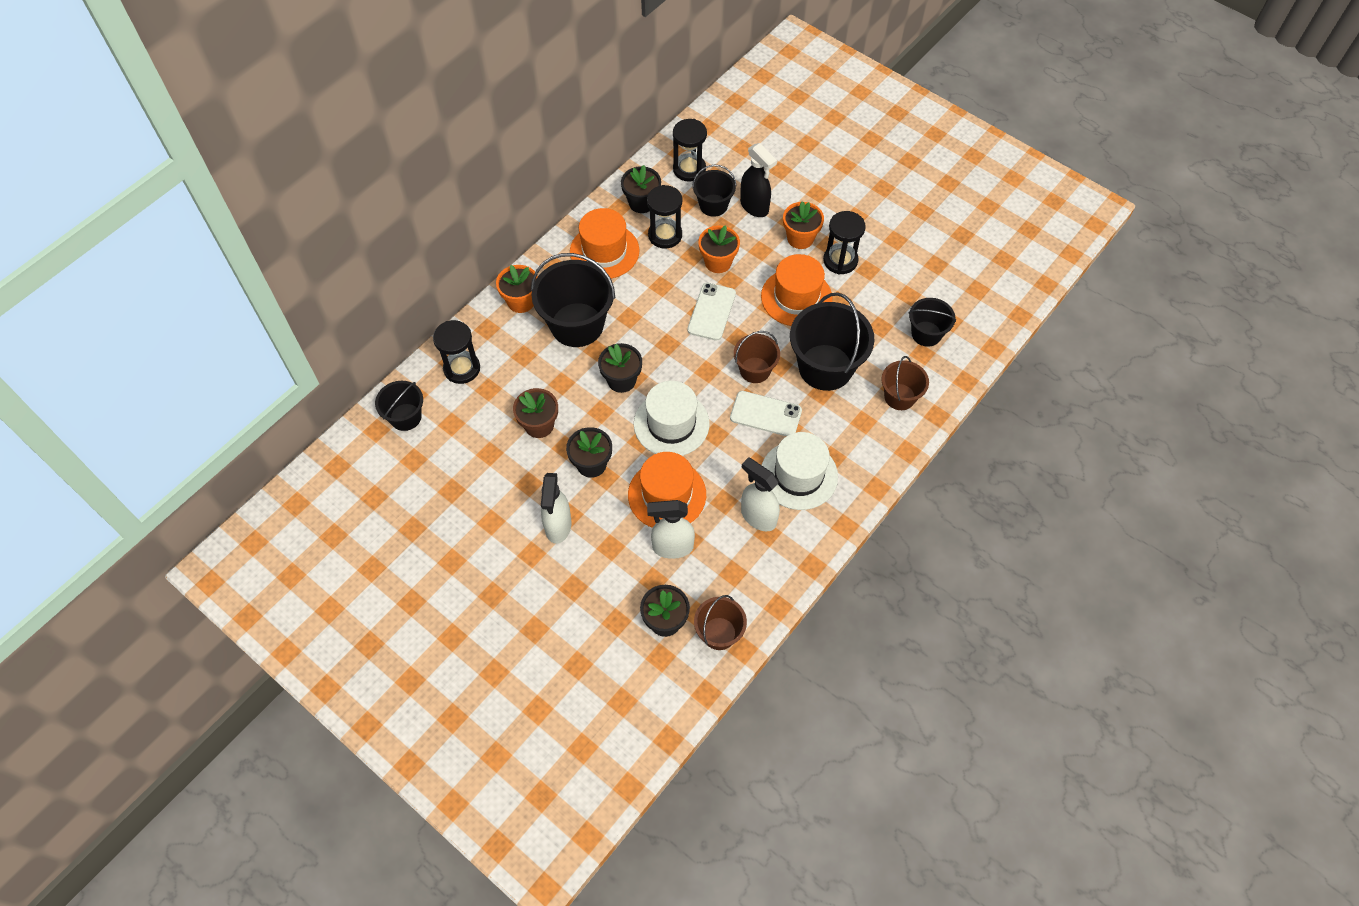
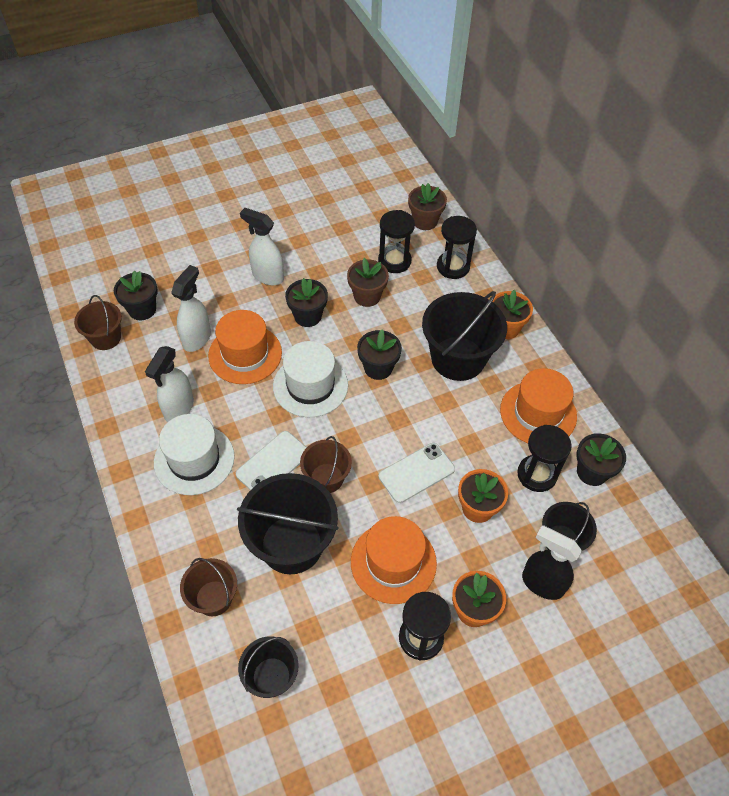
camera: 115 degrees right, 5 degrees down
black bucket [375,381,423,431] -> brown flower pot [408,183,447,230]
black hourglass [673,119,707,182] -> black hourglass moved to [378,210,415,273]
white phone [687,283,736,341] -> white phone turned 75 degrees counterclockwise [379,443,455,503]
black spray bottle [740,143,777,217] -> black spray bottle turned 45 degrees clockwise [522,525,582,600]
white spray bottle [741,457,780,531] -> white spray bottle turned 135 degrees clockwise [145,346,194,422]

